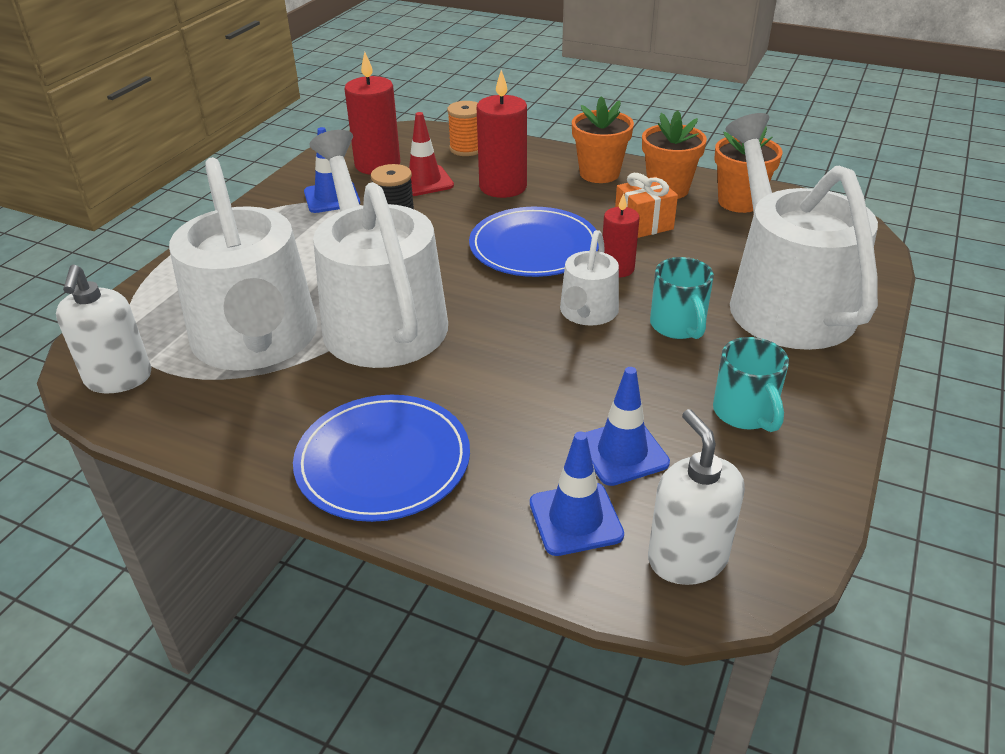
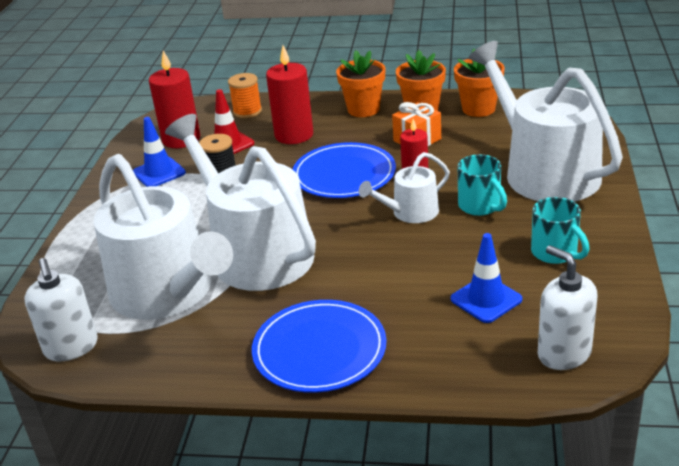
camera: 15 degrees left, 5 degrees down
blue traffic cone [530,431,624,556] -> none
white watering can [560,230,619,326] -> white watering can turned 60 degrees clockwise [359,152,450,223]

